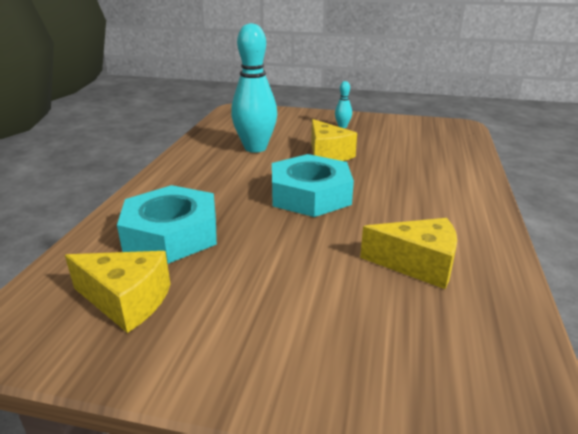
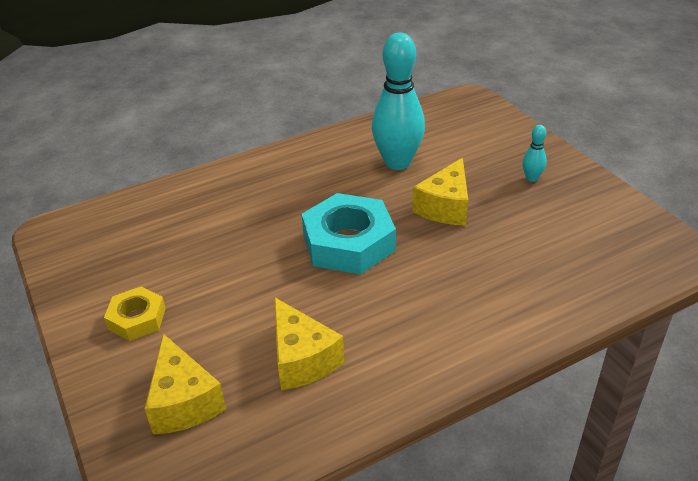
camera: 50 degrees right, 10 degrees up
yellow cheese [65,251,171,333] -> yellow cheese moved to [144,334,226,434]
turquoise nut [117,185,217,264] -> none
none -> yellow nut [104,287,166,341]

